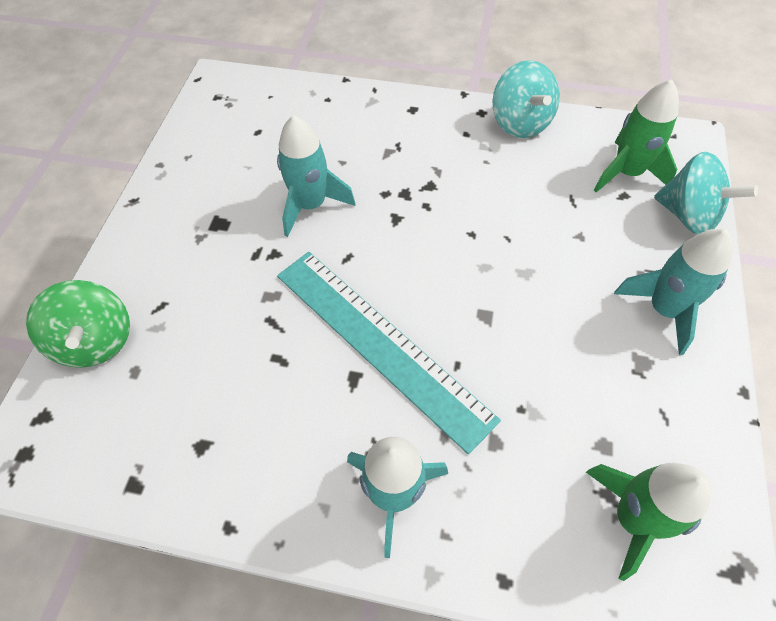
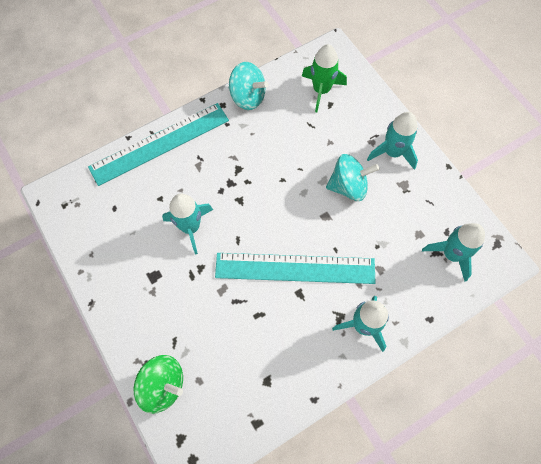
camera: 45 degrees left, 10 degrees up
green rocket [586,463,712,581] -> turquoise rocket [422,223,485,282]
turquoise spinning top [654,152,758,234] -> turquoise spinning top moved to [326,154,379,201]
none -> turquoise ruler [88,103,229,186]

